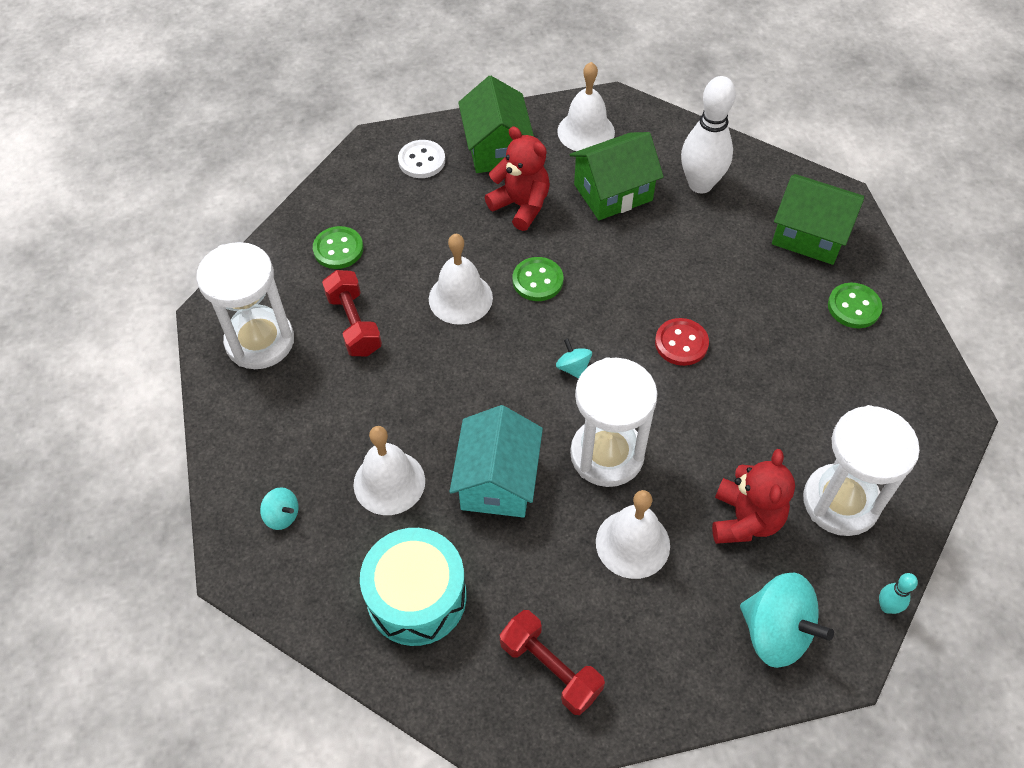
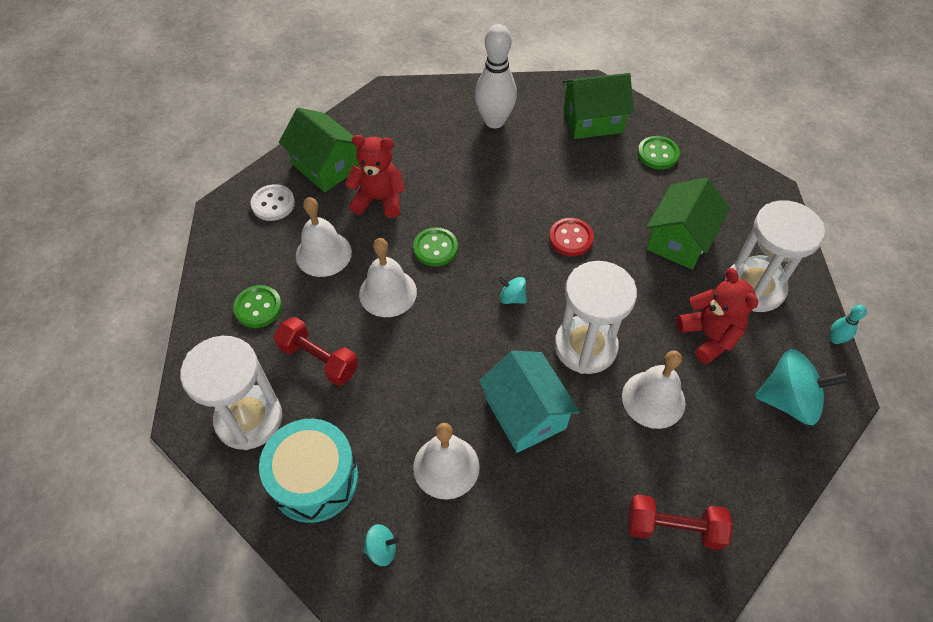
camera: 35 degrees left, 0 degrees up
turquoise drum [360,528,466,646] -> turquoise drum moved to [259,419,358,523]
white bell [557,62,615,151] -> white bell moved to [296,197,352,277]
green house [570,132,664,220] -> green house moved to [646,178,730,269]

